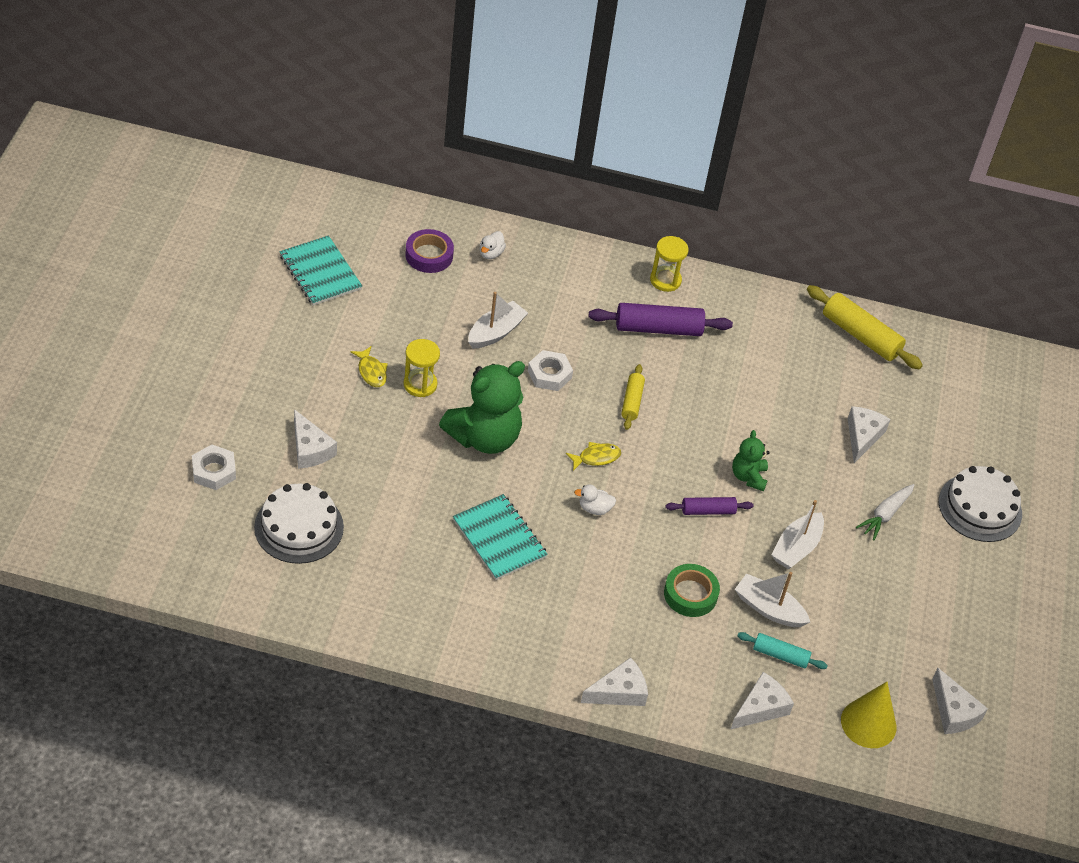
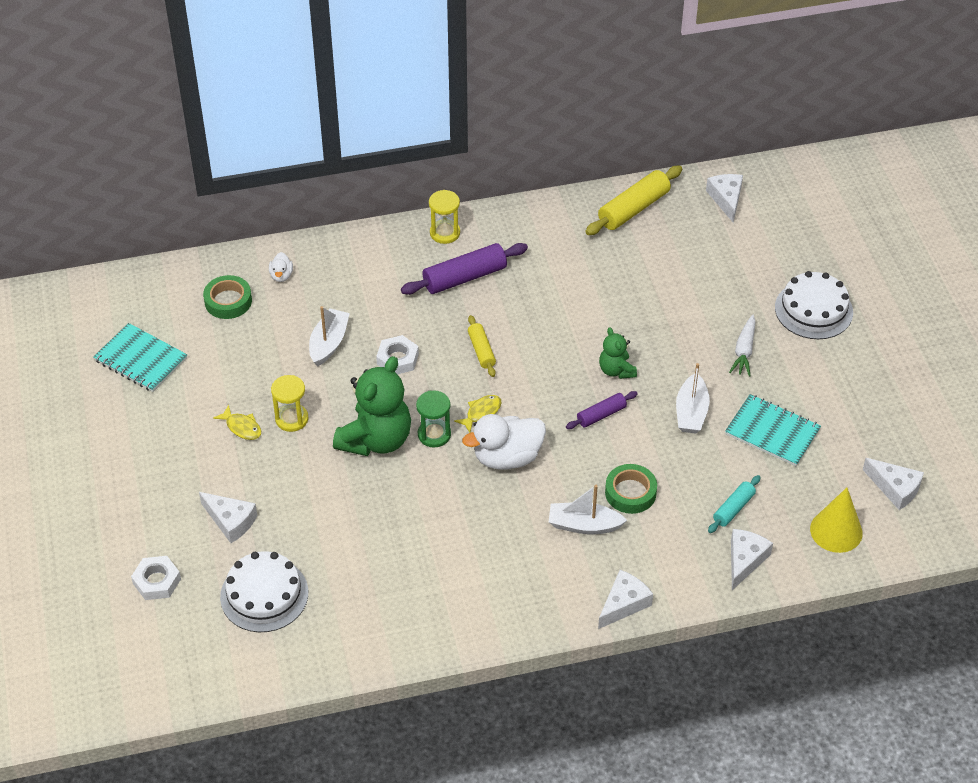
camera: 20 degrees left, 0 degrees up
purple tape [405,229,454,273] -> green tape [203,275,252,319]
turquoise notebook [453,494,548,580] -> turquoise notebook moved to [725,394,821,466]
white duck [574,485,616,515] -> white duck [462,414,546,470], size x2.13
white boat [735,572,810,627] -> white boat moved to [549,485,627,534]
turquoise rolling pin [737,632,828,669] -> turquoise rolling pin turned 45 degrees counterclockwise [708,475,761,533]
yellow rolling pin [807,285,923,370] -> yellow rolling pin turned 60 degrees counterclockwise [585,166,682,235]
white cheese [848,406,891,463] -> white cheese moved to [706,174,743,223]
none -> green hourglass [416,390,451,447]

